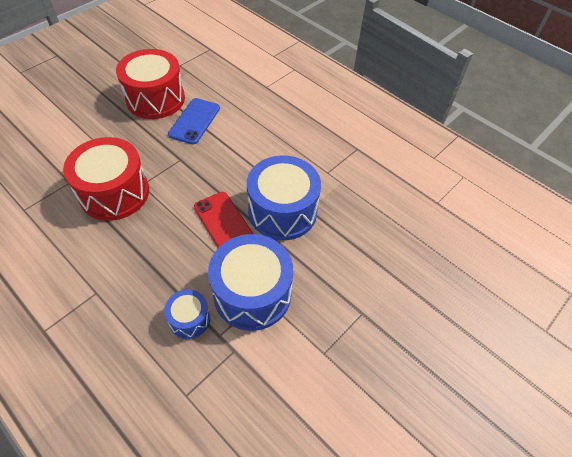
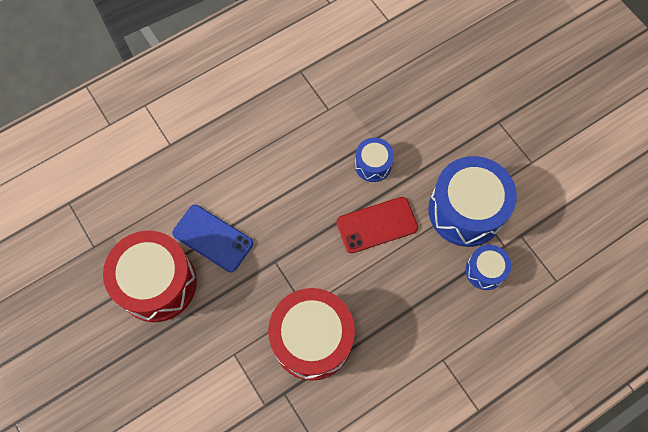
camera: 75 degrees left, 15 degrees up
blue drum [247,155,321,240] -> blue drum [355,138,394,182], size x0.51

